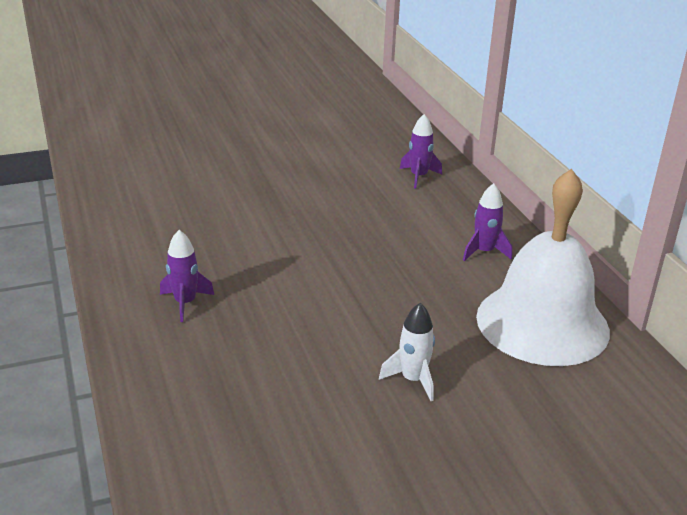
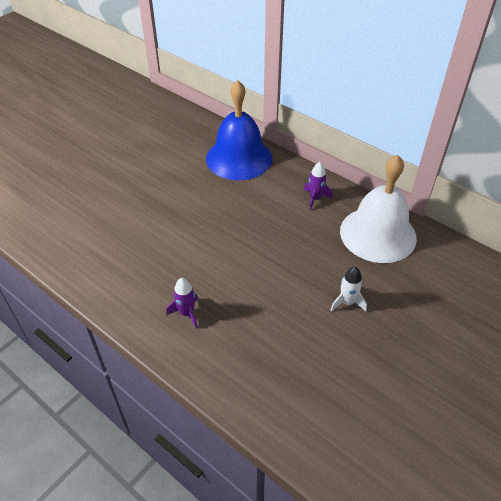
camera: 30 degrees left, 15 degrees up
purple rocket [400,114,442,189] -> blue bell [206,80,273,180]

